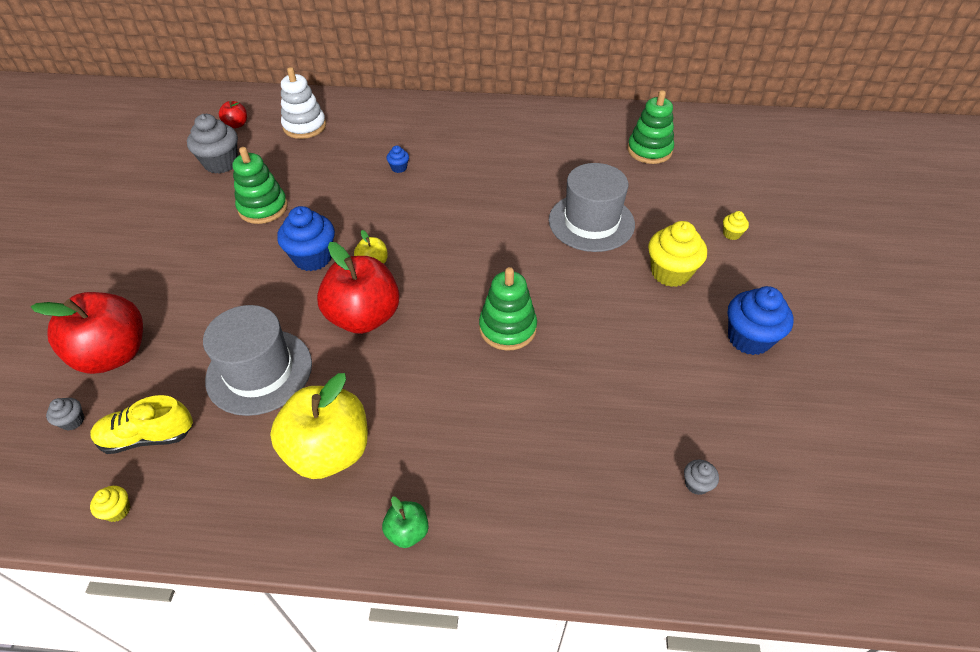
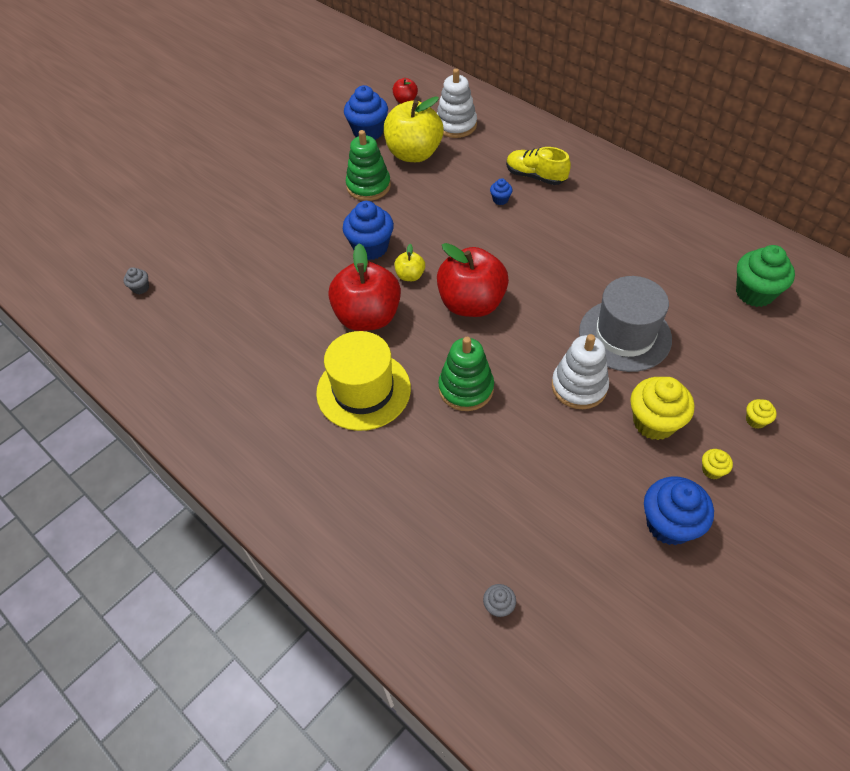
camera: 40 degrees right, 5 degrees up
red apple [31,292,143,374] -> red apple moved to [437,243,509,317]
yellow shoe [90,395,193,454] -> yellow shoe moved to [506,147,571,185]
yellow cupcake [90,486,130,522] -> yellow cupcake moved to [702,449,733,479]
grey cupcake [187,114,238,174] -> blue cupcake [344,85,388,140]
grey hat [203,305,312,416] -> none
yellow apple [270,373,368,479] -> yellow apple moved to [384,96,443,162]
green apple [382,496,429,548] -> none
green stacking toy [627,90,674,164] -> green cupcake [736,245,795,307]
none -> yellow hat [316,331,411,431]
none -> white stacking toy [552,334,609,409]

